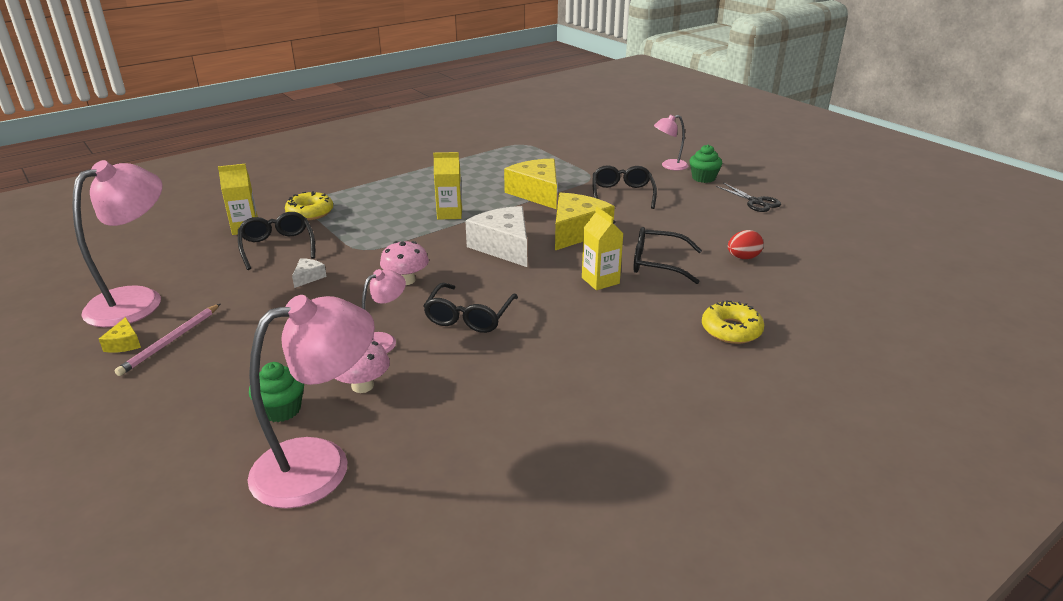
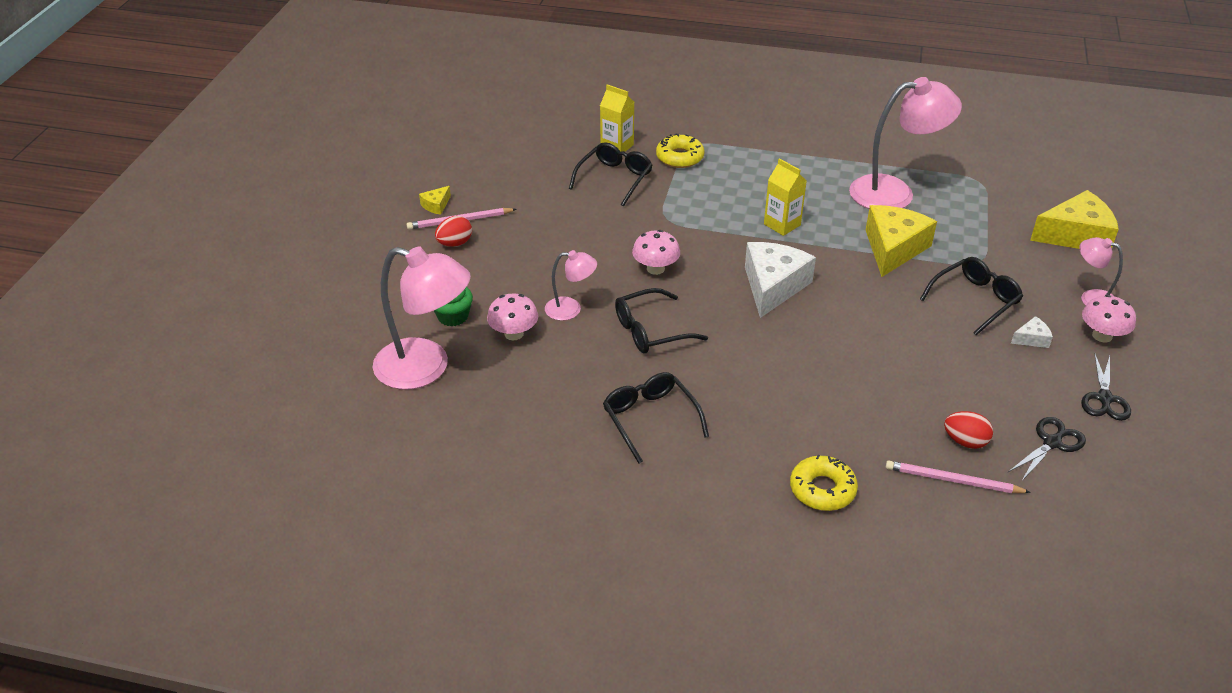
camera: 50 degrees right, 10 degrees up
pink lamp [72,160,162,328] -> pink lamp moved to [849,77,962,209]
white cheese [292,258,327,288] -> white cheese moved to [1011,316,1053,348]
yellow cheese [555,193,615,250] -> yellow cheese moved to [1030,190,1119,249]
yellow carton [582,207,624,290] -> none
black glasses [633,227,702,284] -> black glasses moved to [603,372,709,463]
green cupcake [690,145,722,183] -> pink mushroom [1082,294,1136,343]
none -> red egg [435,216,472,247]
none -> pink pencil [886,461,1031,493]
none -> black scissors [1008,417,1086,482]

